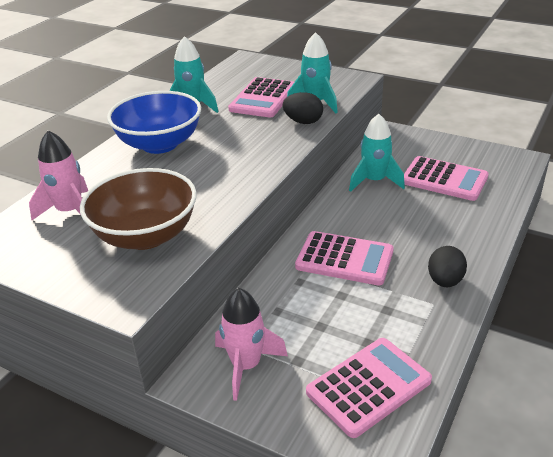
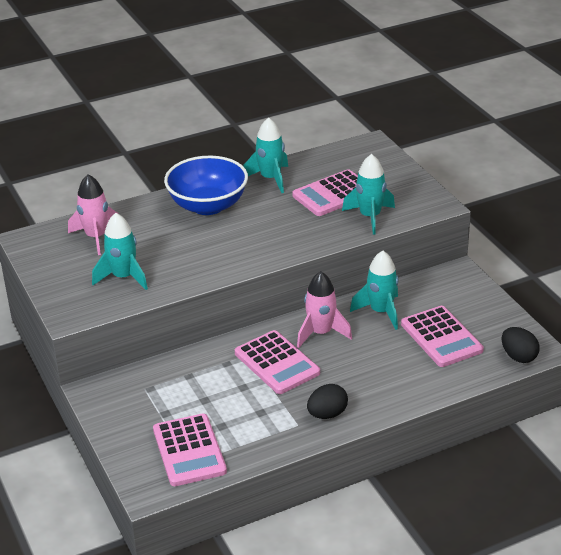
camera: 35 degrees right, 0 degrees up
brown bowl [80,168,197,250] -> turquoise rocket [92,213,148,290]
pink rocket [215,288,288,401] -> pink rocket moved to [297,271,352,348]
black egg [282,92,323,124] -> black egg moved to [502,327,540,363]
pink calculator [306,338,432,438] -> pink calculator turned 75 degrees clockwise [153,414,227,486]

